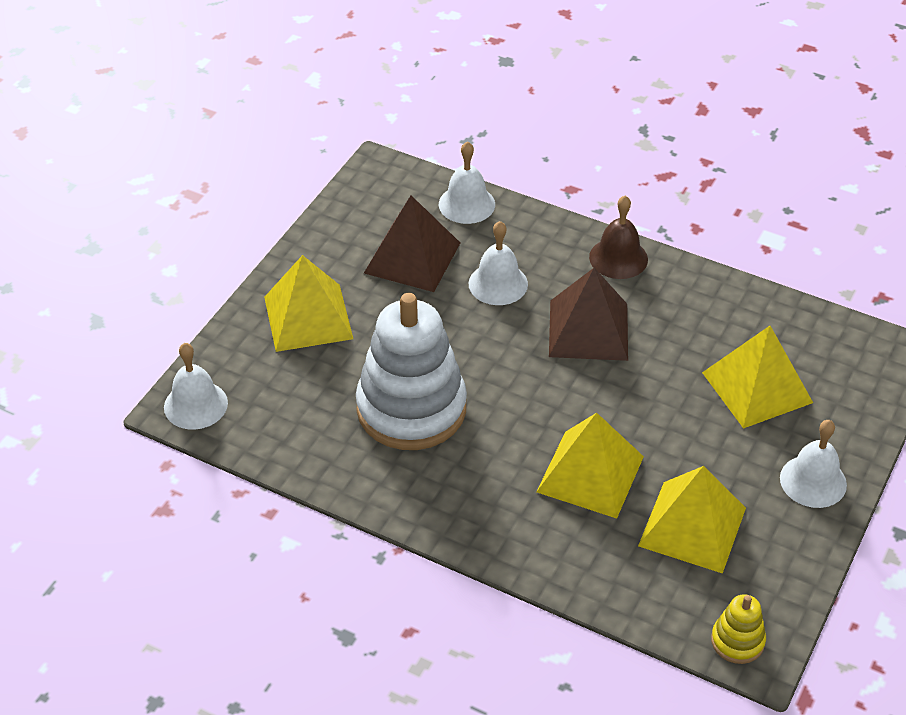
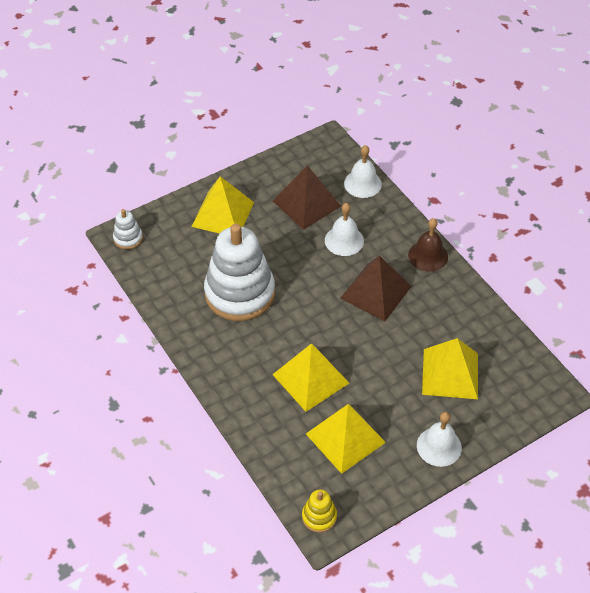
camera: 30 degrees right, 5 degrees up
white bell [164,343,228,430] -> white stacking toy [113,209,143,249]

